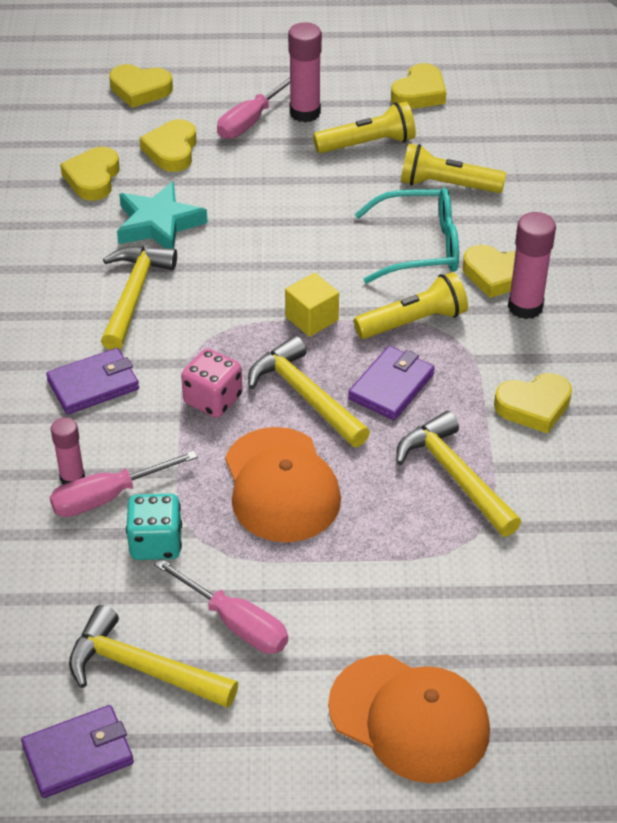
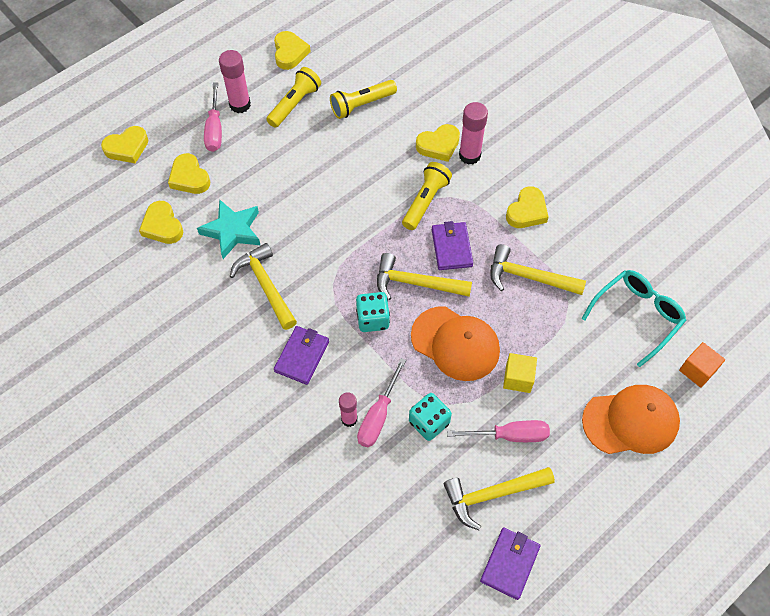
camera: 40 degrees left, 15 degrees up
pink dice [181,348,243,418] -> turquoise dice [356,292,390,332]
yellow cube [285,273,339,337] -> yellow cube moved to [503,353,537,393]
turquoise glasses [355,188,459,283] -> turquoise glasses moved to [581,270,687,367]
none -> orange cube [679,342,725,388]

